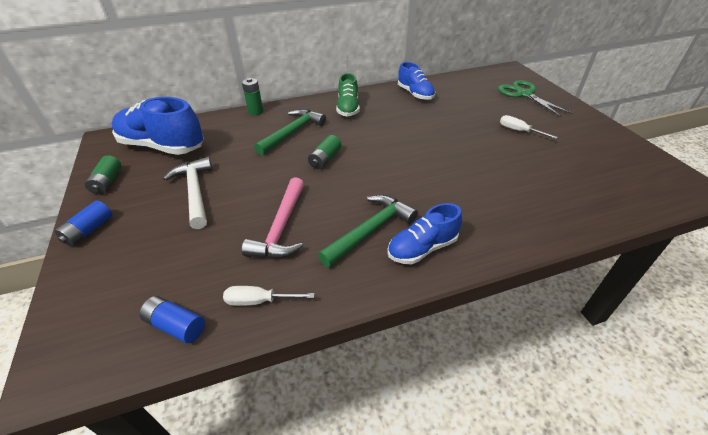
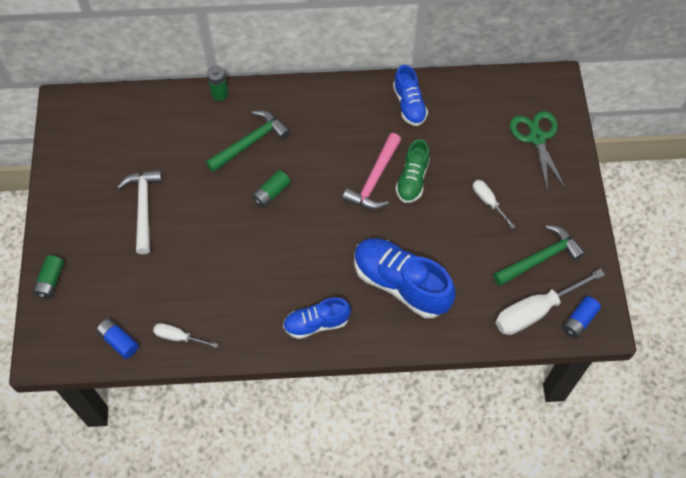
camera: 15 degrees right, 20 degrees up
blue battery [55,200,112,246] -> blue battery moved to [563,296,601,338]
green battery [85,155,121,195] -> green battery moved to [33,255,64,299]
blue shoe [112,97,204,155] -> blue shoe moved to [354,238,456,318]
pink hammer [242,177,304,258] -> pink hammer moved to [342,133,401,209]
green hammer [318,195,418,267] -> green hammer moved to [493,225,585,286]
green shoe [336,73,360,117] -> green shoe moved to [395,139,430,203]
none -> white screwdriver [496,269,605,335]

